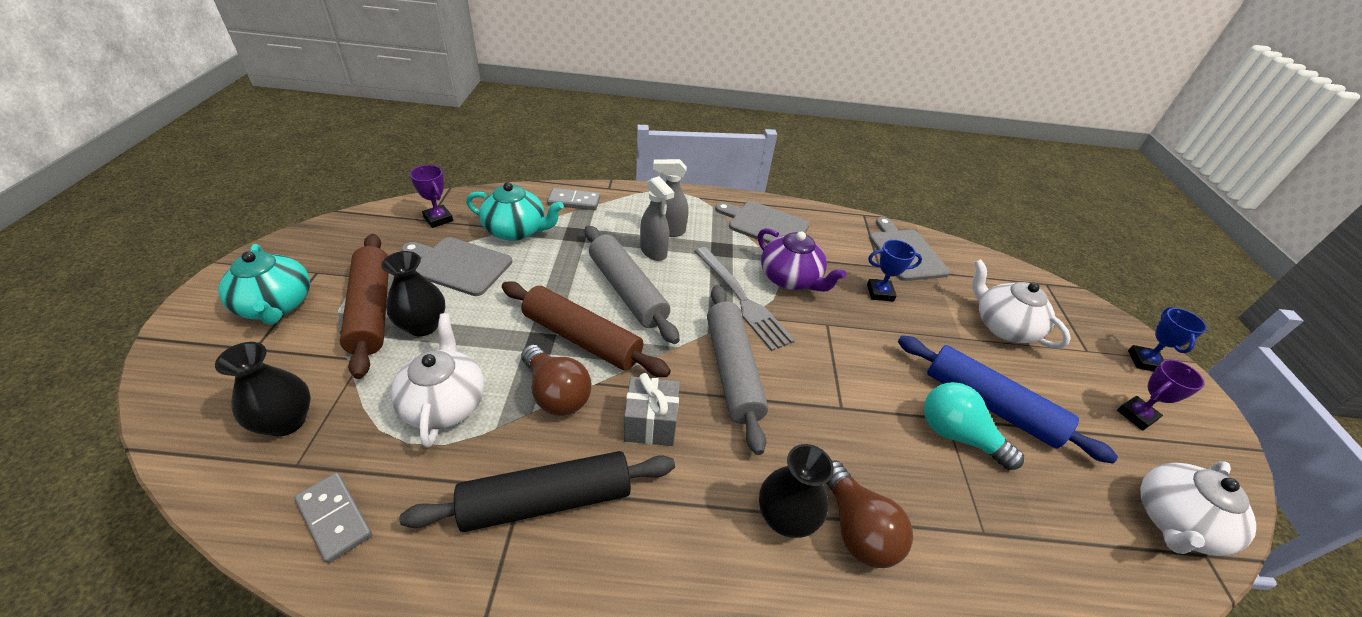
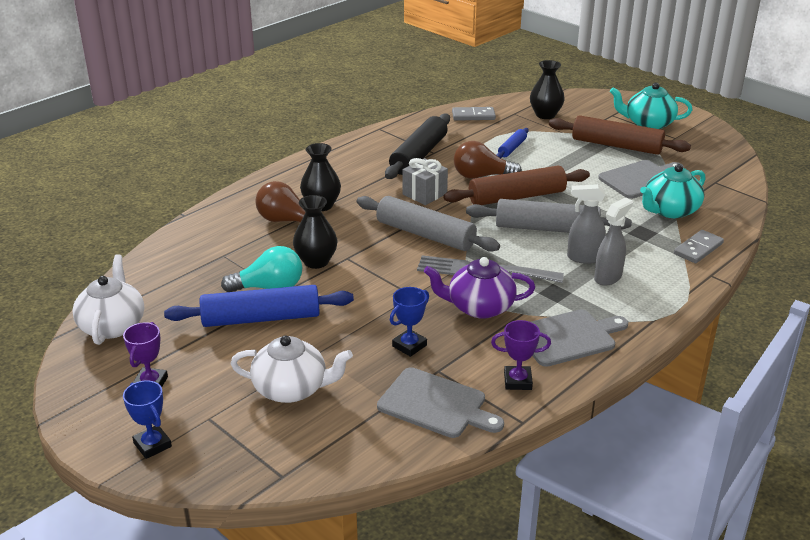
camera: 135 degrees right, 10 degrees down
black vase [382,251,445,336] -> black vase moved to [293,195,338,269]
white teapot [390,313,484,448] -> blue rolling pin [497,128,529,158]
purple trophy [410,165,453,228] -> purple trophy moved to [491,320,551,390]

